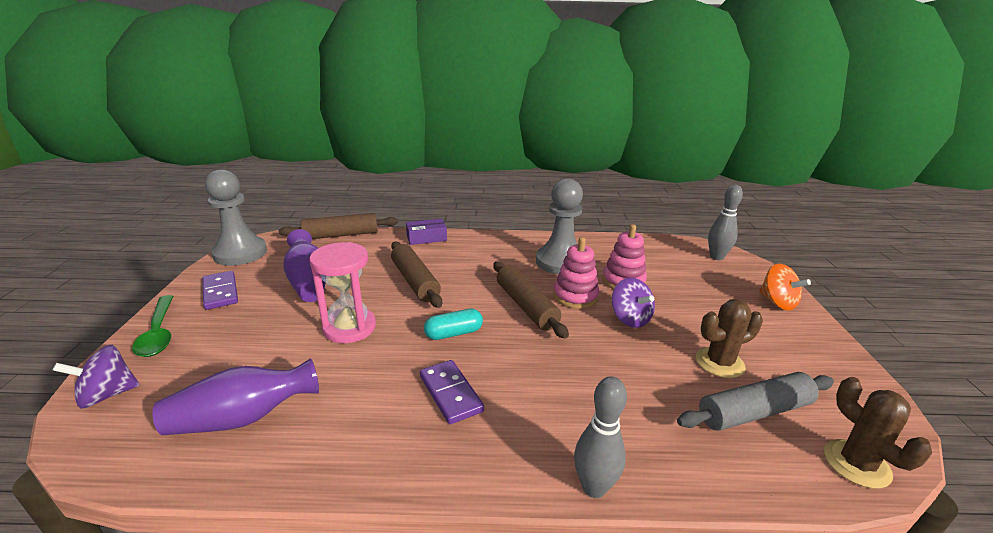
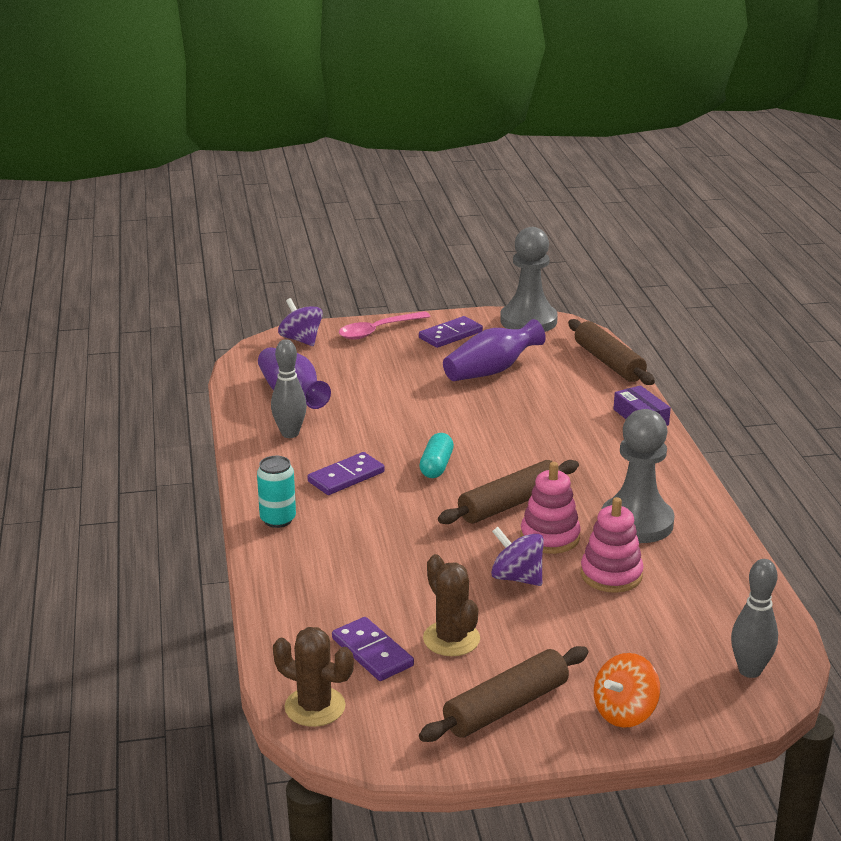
camera: 80 degrees right, 0 degrees up
green spoon [132,295,174,357] -> pink spoon [339,311,431,340]
pink hourglass [309,242,376,343] -> none
brown rolling pin [391,242,442,308] -> brown rolling pin moved to [419,646,589,742]
turquoise capsule [424,309,483,340] -> turquoise capsule turned 45 degrees clockwise [419,433,454,478]
grey bowling pin [574,376,627,498] -> grey bowling pin moved to [271,339,307,438]
purple spinning top [612,277,655,328] -> purple spinning top turned 75 degrees clockwise [491,527,544,586]
grey rolling pin [677,372,834,431] -> purple domino [332,617,414,681]
brown cactus [824,377,932,489] -> brown cactus turned 60 degrees clockwise [273,627,354,727]
none -> turquoise can [257,456,296,528]

